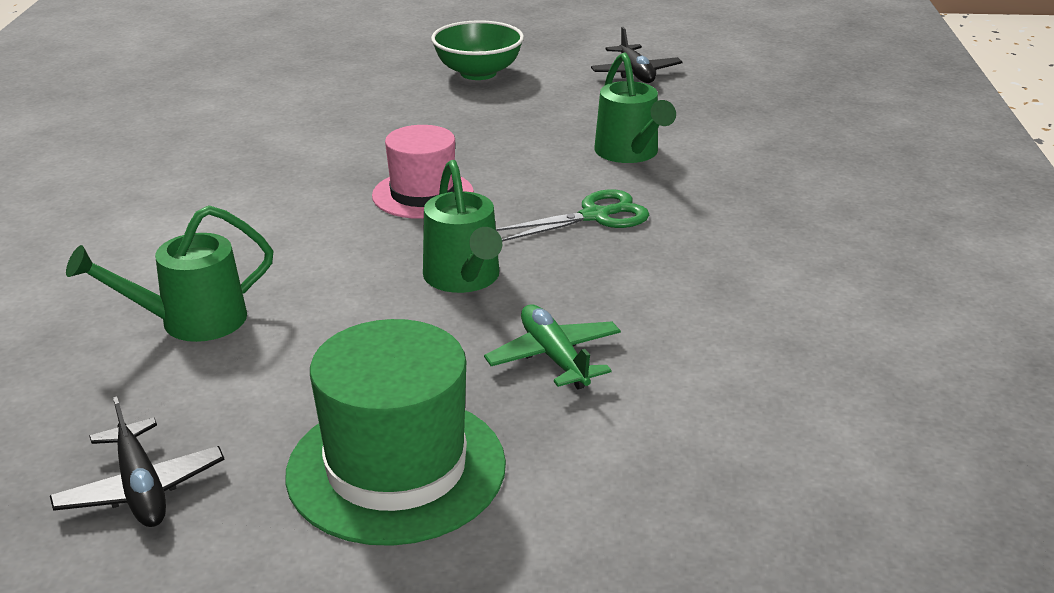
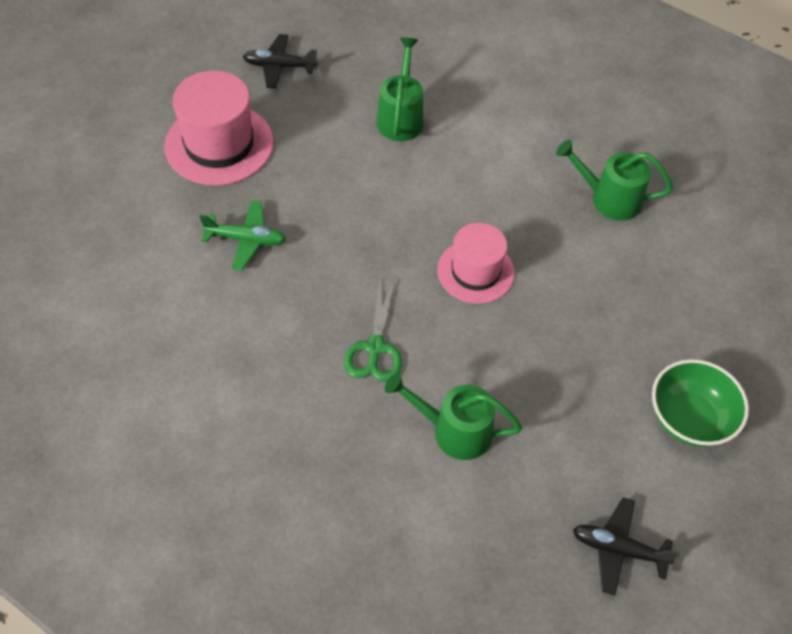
camera: 120 degrees right, 25 degrees up
green hat [285,319,506,546] -> pink hat [164,71,274,186]
green watering can [423,160,502,293] -> green watering can moved to [556,140,673,221]

